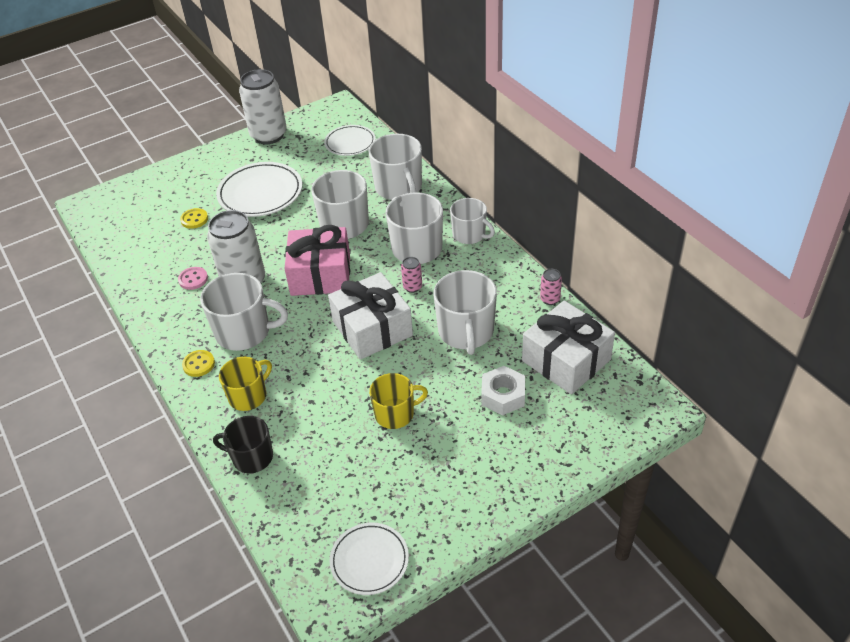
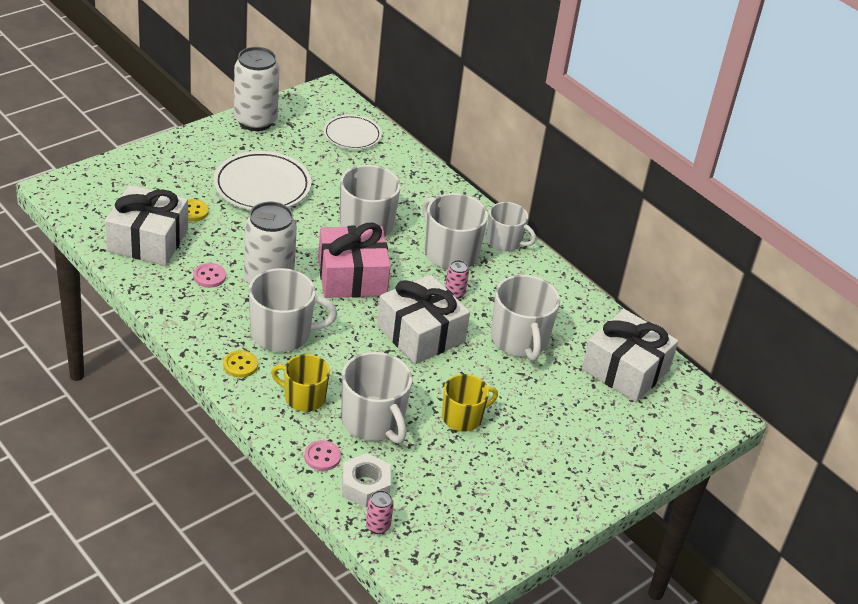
camera: 15 degrees left, 5 degrees down
black mug [213,416,273,473] -> pink button [304,440,341,471]
yellow mug [219,357,272,411] -> yellow mug turned 105 degrees counterclockwise [271,354,330,412]
white plate [330,523,409,595] -> none
white mug [369,134,422,200] -> white mug moved to [341,352,412,444]
white nut [481,366,525,415] -> white nut moved to [342,453,391,508]
pink can [540,269,562,305] -> pink can moved to [366,490,394,534]
none -> white gift [105,185,188,266]

